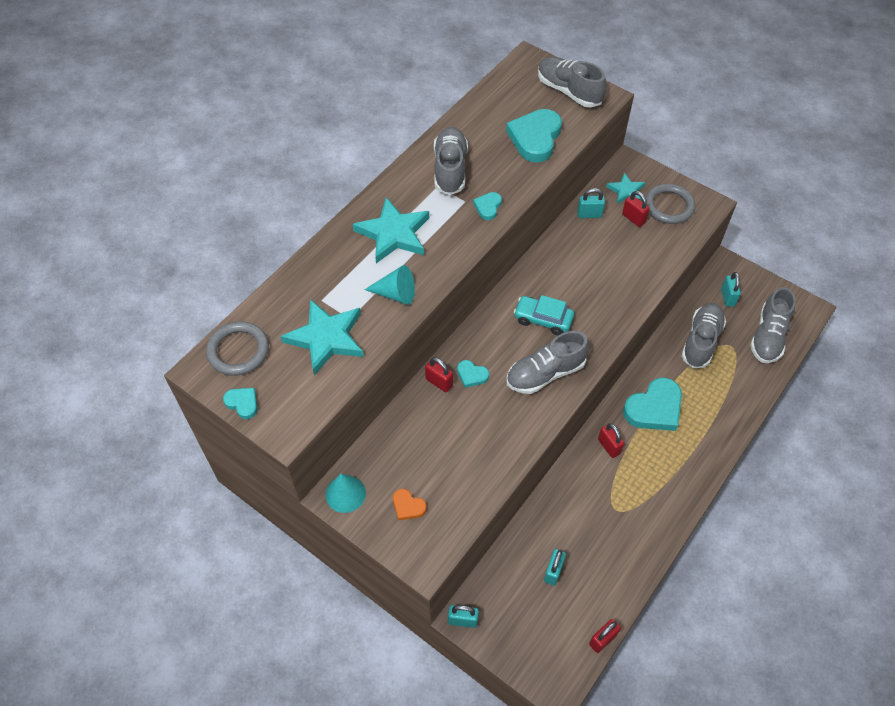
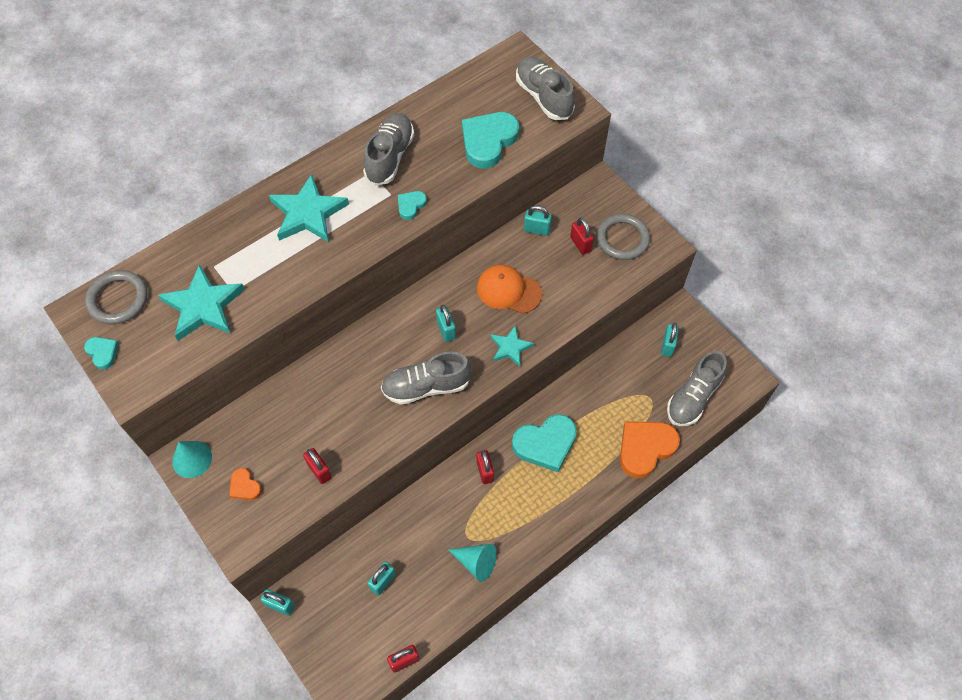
camera: 15 degrees right, 5 degrees up
turquoise cone [364,265,415,305] -> turquoise cone moved to [449,544,497,582]
red padlock [425,357,453,392] -> red padlock moved to [303,448,332,484]
turquoise heart [457,360,489,388] -> none
turquoise car [514,295,574,335] -> turquoise padlock [436,305,456,342]
turquoise star [606,173,646,204] -> turquoise star moved to [490,325,534,366]
grey shoe [682,303,726,368] -> none
none -> orange cap [477,265,542,314]
none -> orange heart [620,421,680,478]

